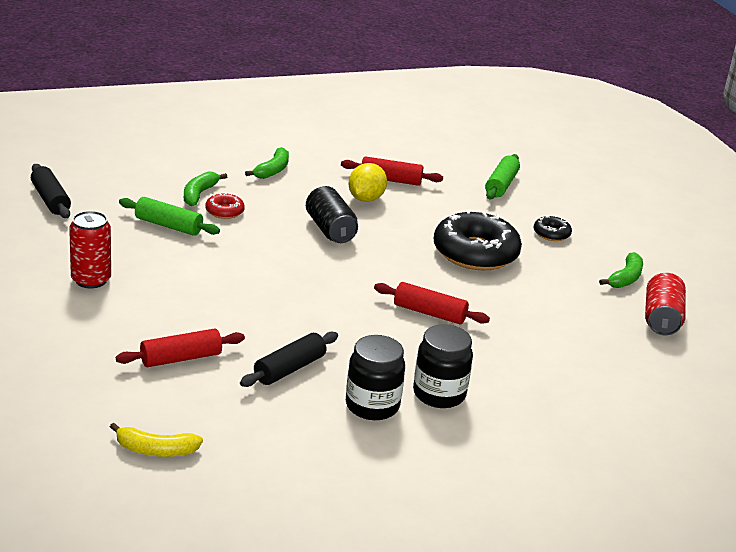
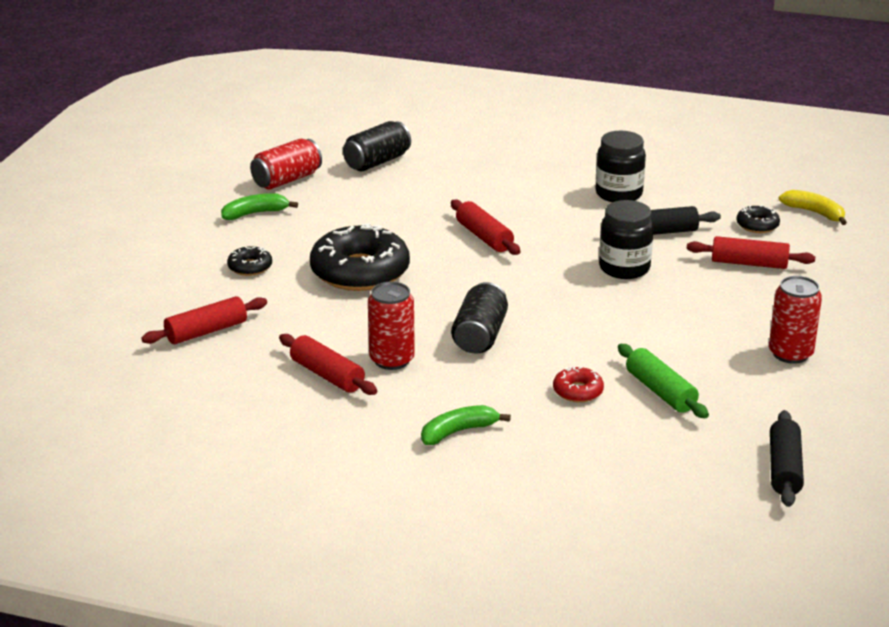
camera: 140 degrees left, 0 degrees up
green banana [184,171,227,206] -> none
yellow lemon [348,163,387,202] -> red can [368,282,415,370]
black jar [413,324,473,408] -> black jar moved to [599,200,654,279]
green rolling pin [485,154,520,199] -> red rolling pin [141,296,267,344]
none -> black can [343,121,411,172]
none -> black donut [737,205,780,233]

